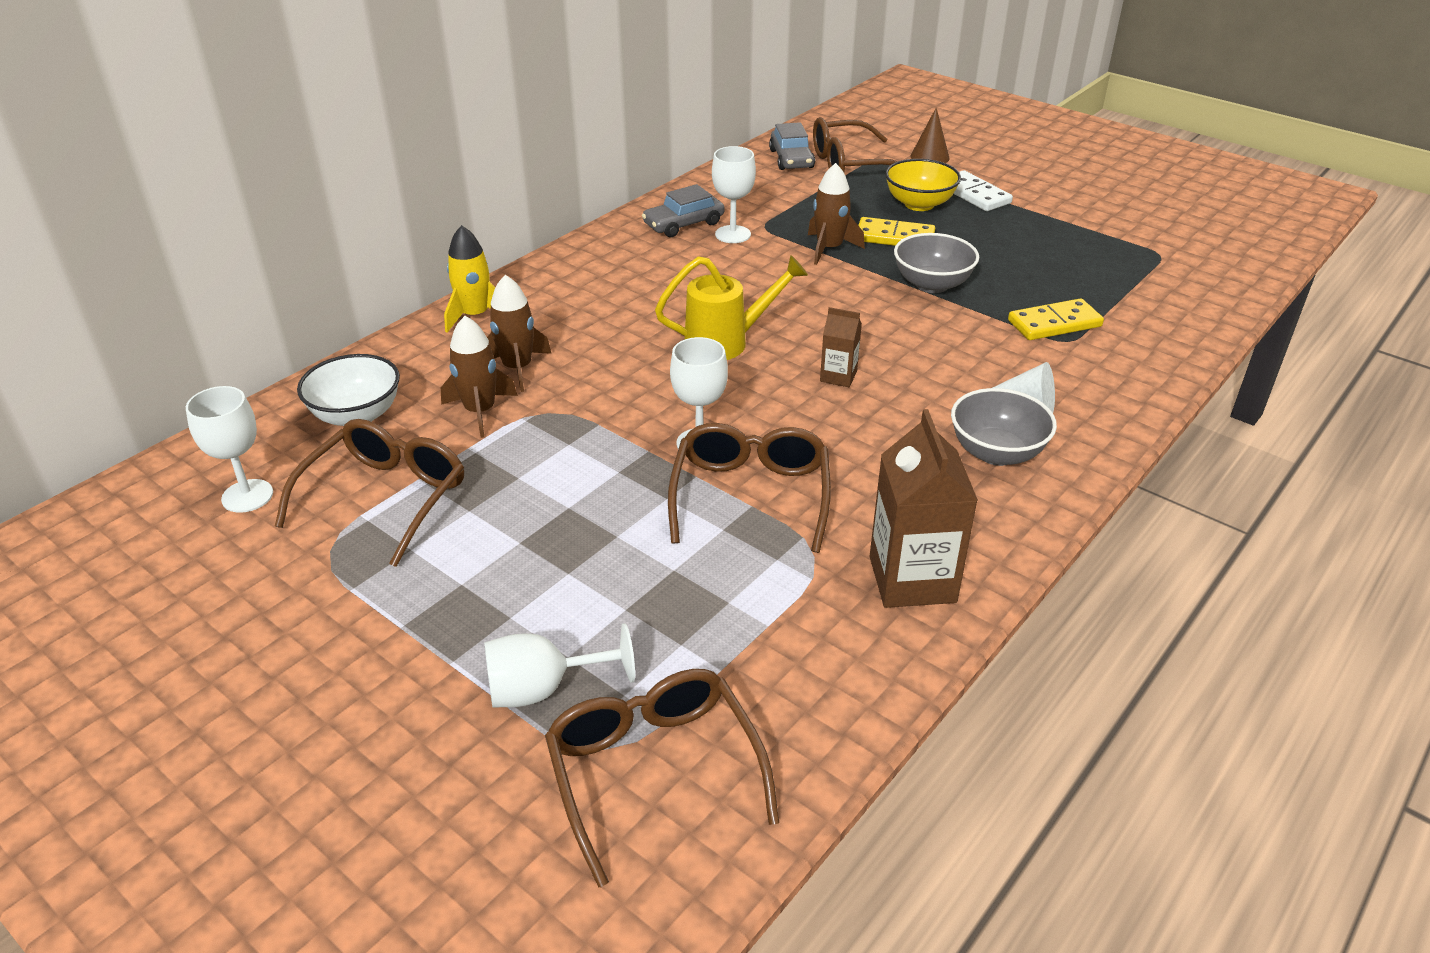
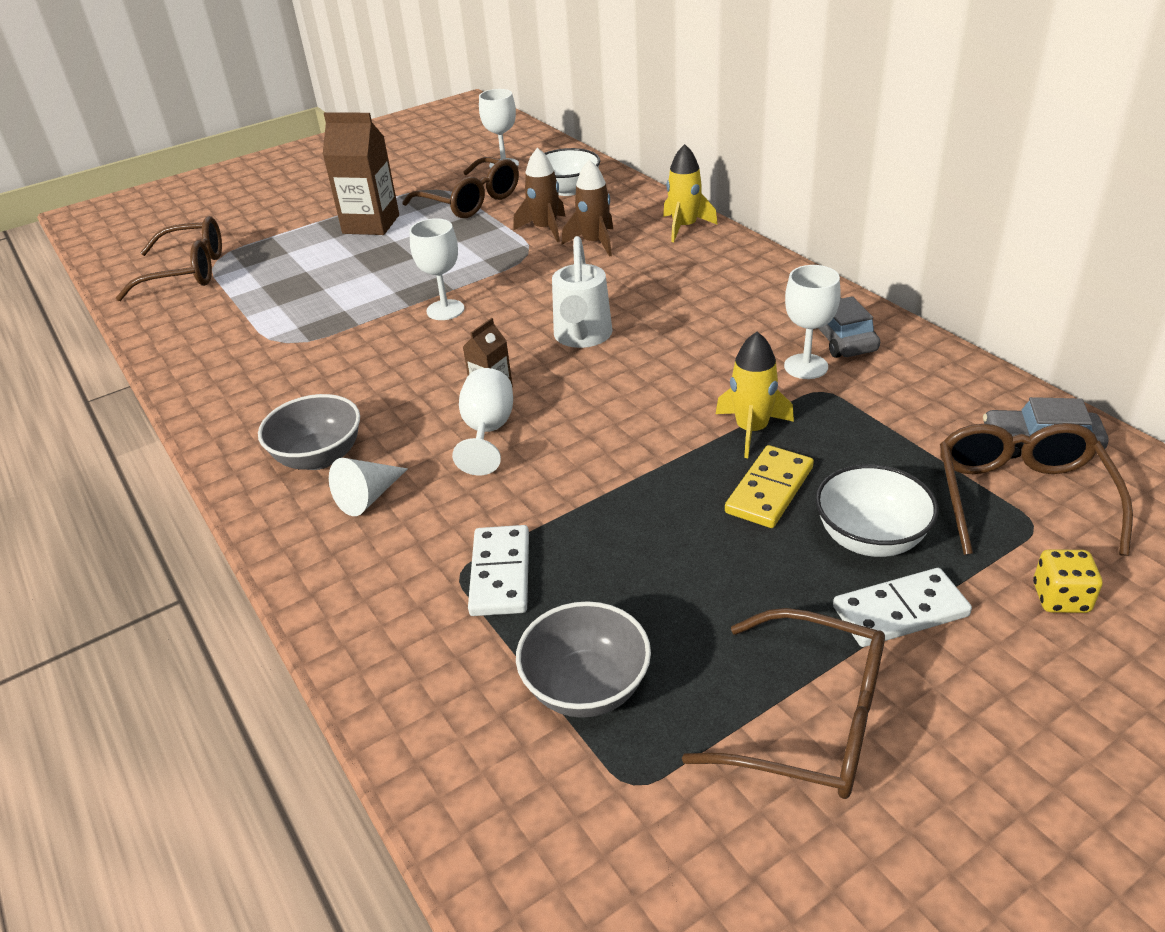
camera: 110 degrees right, 0 degrees up
white goblet [484,623,635,708] -> white goblet moved to [452,368,513,476]
yellow watering can [655,255,808,360] -> white watering can [552,236,613,348]
brown glasses [668,423,831,553] -> brown glasses moved to [682,608,885,799]
brown rocket [808,163,865,265] -> yellow rocket [716,332,794,458]
brown carton [869,409,978,608] -> brown carton moved to [323,112,399,235]
yellow bowl [885,159,961,211] -> white bowl [815,464,938,557]
grey bowl [894,233,979,293] -> grey bowl moved to [516,601,651,718]
brown cone [910,108,949,163] -> yellow dice [1033,549,1102,613]
yellow domino [1008,298,1104,340] -> white domino [468,525,529,616]

